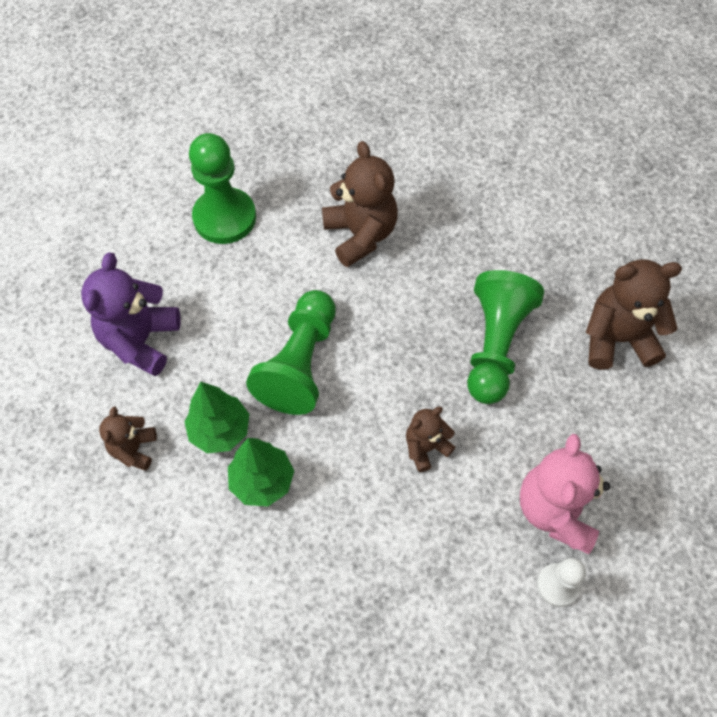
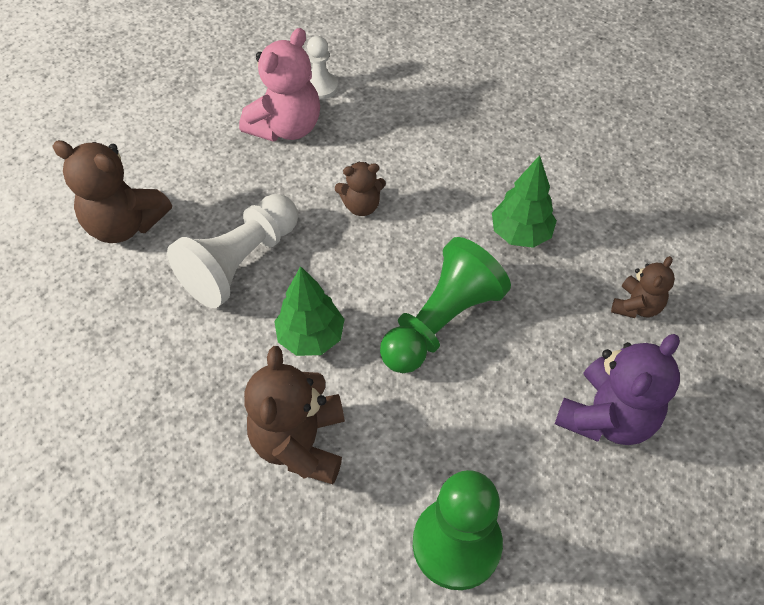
camera: 155 degrees left, 5 degrees down
green tree [184,381,249,453] -> green tree moved to [274,266,345,356]
green pawn [467,270,544,404] -> white pawn [167,194,298,308]

